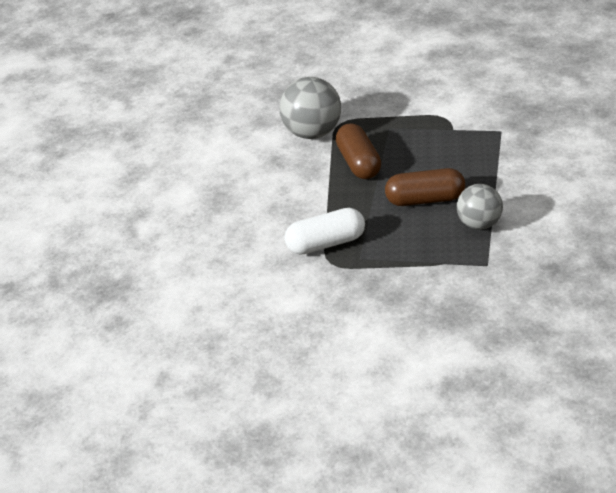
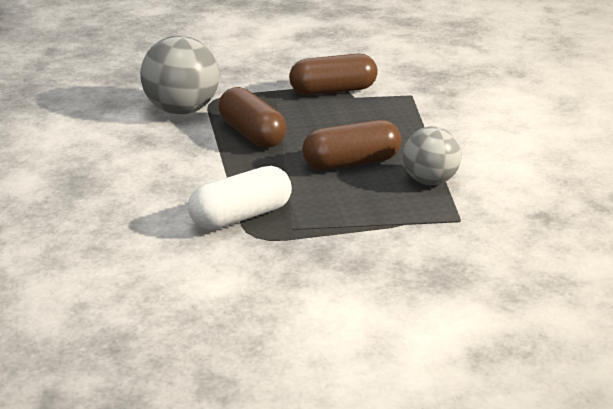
camera: 20 degrees left, 10 degrees down
none -> brown capsule [289,53,378,95]

